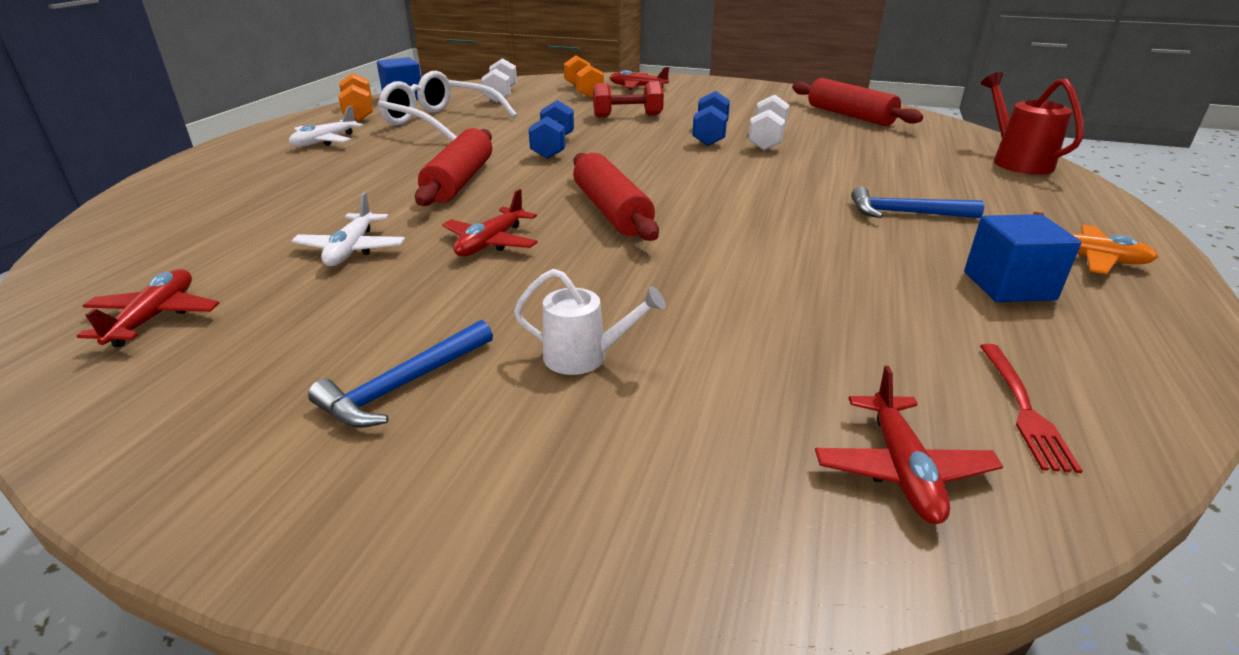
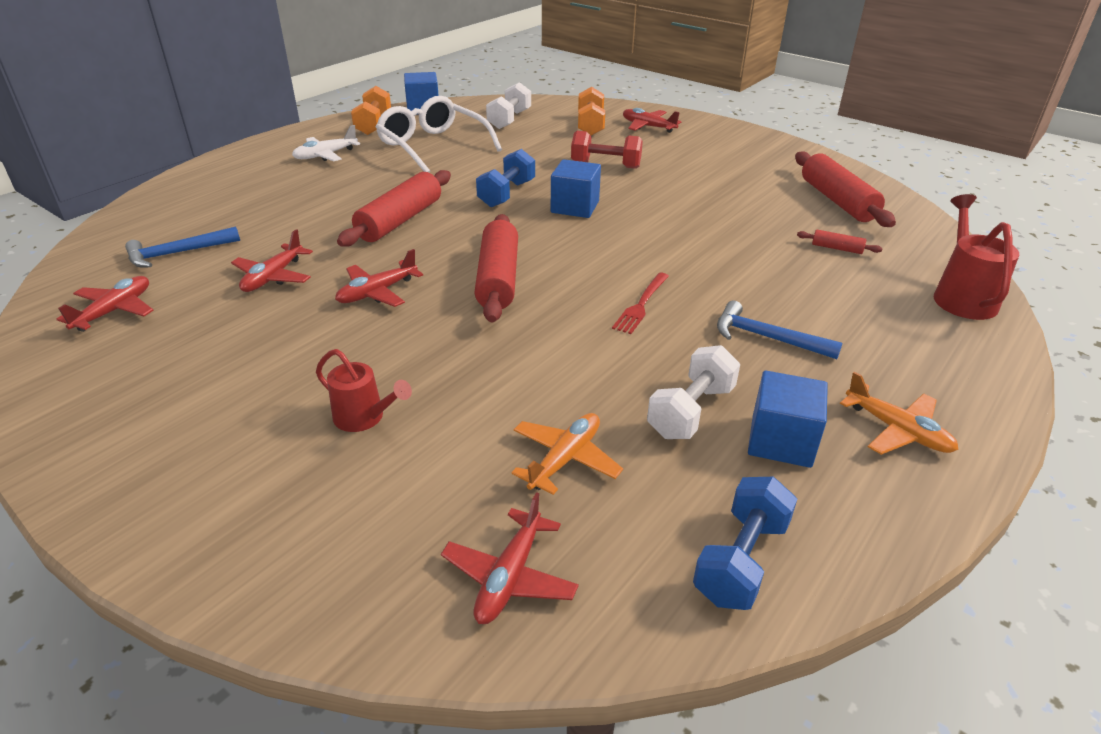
camera: 20 degrees right, 5 degrees up
white plane [292,192,405,266] -> red plane [231,229,313,292]
blue hammer [308,320,493,428] -> blue hammer moved to [125,226,240,267]
white watering can [514,269,665,375] -> red watering can [316,349,412,432]
blue dumbbell [692,91,730,146] -> blue dumbbell moved to [693,477,797,610]
white dumbbell [748,95,789,150] -> white dumbbell moved to [647,345,740,439]
red fork [980,344,1083,473] -> red fork moved to [612,273,669,334]
none -> orange plane [511,413,623,495]
none -> blue cube [551,159,601,218]
none -> red rolling pin [797,230,883,254]

